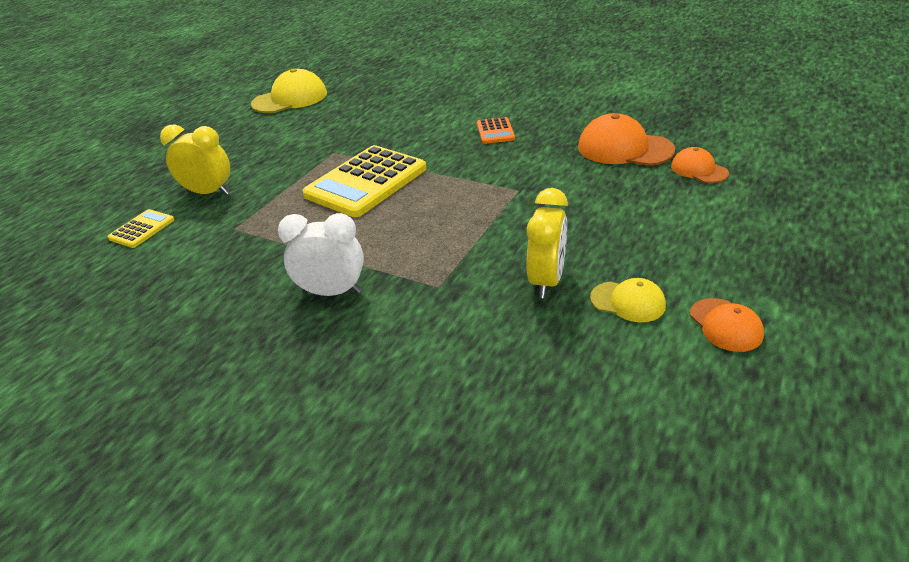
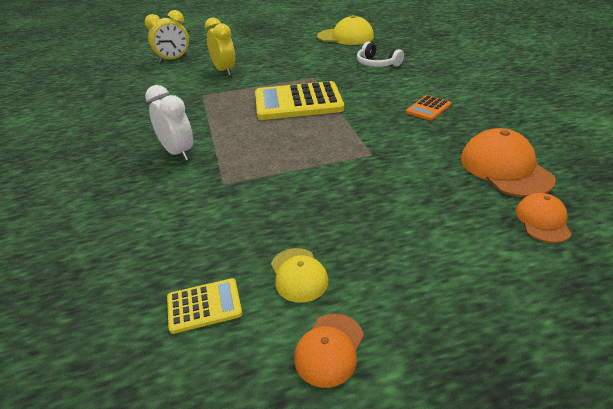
camera: 45 degrees right, 0 degrees up
yellow calculator [108,209,174,248] -> yellow calculator moved to [167,278,242,334]
yellow clock [527,188,568,298] -> yellow clock moved to [145,10,189,63]
none -> white headphones [357,41,404,67]

